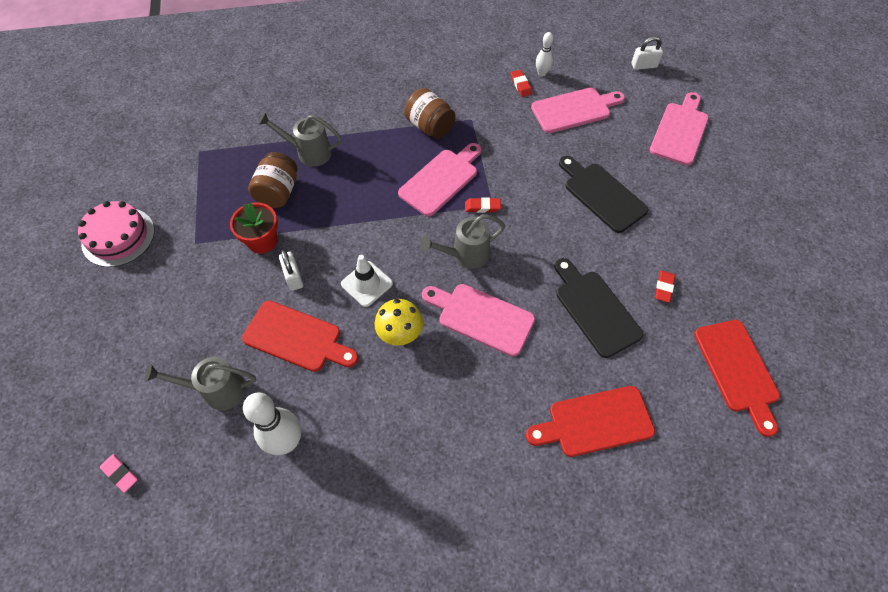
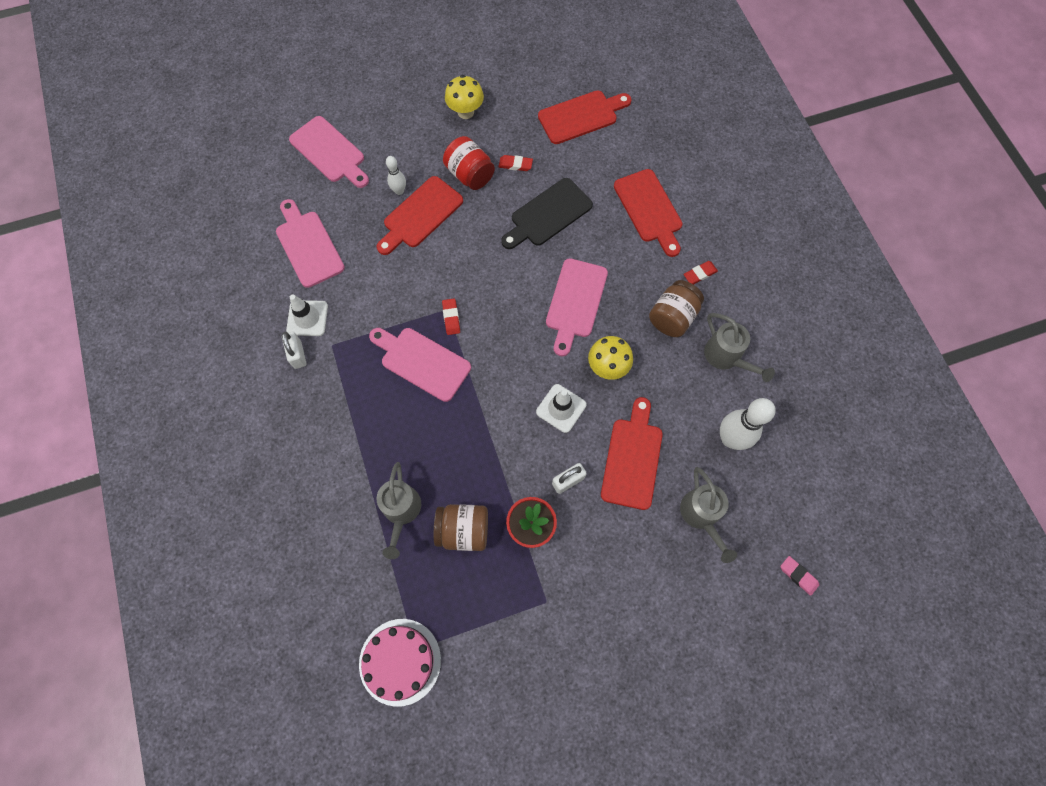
camera: 100 degrees left, 10 degrees up
pink cake [78,201,155,267] -> pink cake moved to [359,619,441,707]
pink eraser [100,454,138,493] -> pink eraser turned 75 degrees counterclockwise [780,556,819,596]
brown jar [404,88,456,139] -> brown jar moved to [649,280,704,337]
grey watering can [420,214,506,269] -> grey watering can moved to [704,313,775,382]
red eraser [510,70,532,97] -> red eraser moved to [683,261,718,285]
white bowling pin [536,32,553,77] -> white bowling pin moved to [386,156,406,195]
black cutting board [559,156,649,233] -> red cutting board [376,176,463,255]
white padlock [631,36,663,70] -> white padlock moved to [282,332,306,369]
pink cutting board [650,92,709,166] -> pink cutting board turned 150 degrees counterclockwise [289,116,369,188]
none -> white traffic cone [286,294,328,336]
none -> red jar [443,136,495,190]
none -> yellow mushroom [445,75,484,119]

